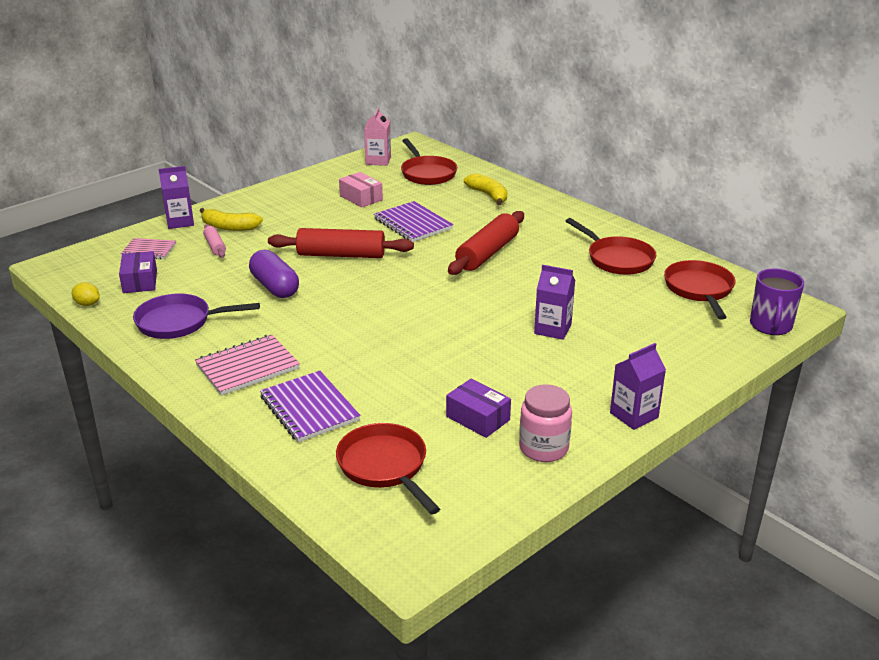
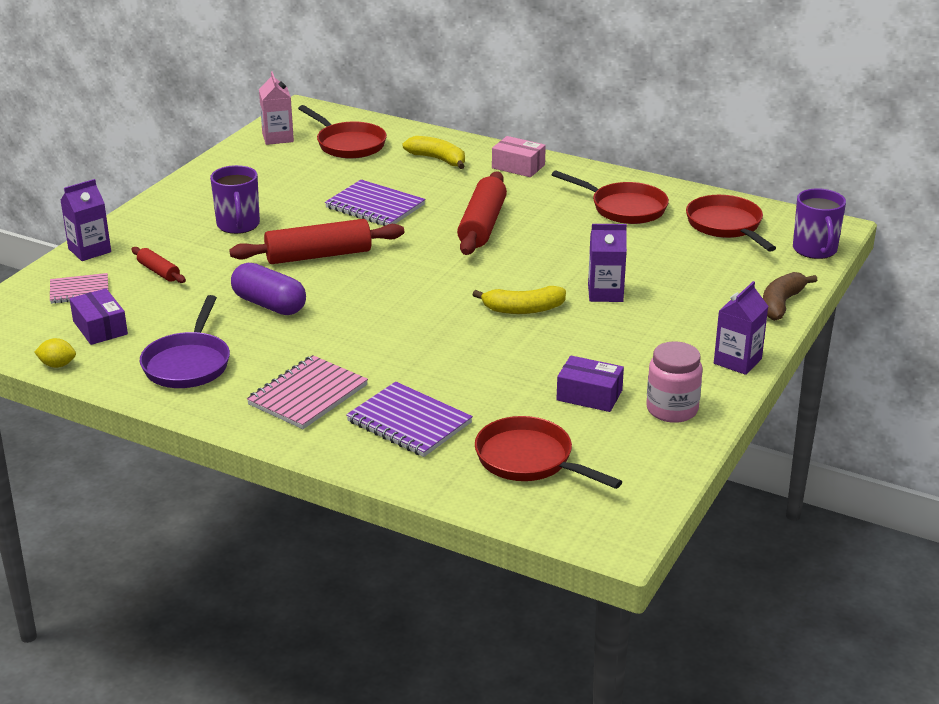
camera: 20 degrees left, 0 degrees up
purple pan [133,293,260,339] -> purple pan turned 60 degrees counterclockwise [140,295,230,388]
yellow banana [200,208,263,231] -> yellow banana moved to [472,286,566,314]
pink rolling pin [203,224,226,258] -> red rolling pin [131,247,186,283]
pink box [339,172,383,208] -> pink box moved to [492,136,546,177]
none -> purple mug [210,165,260,234]
none -> brown banana [763,272,817,321]

